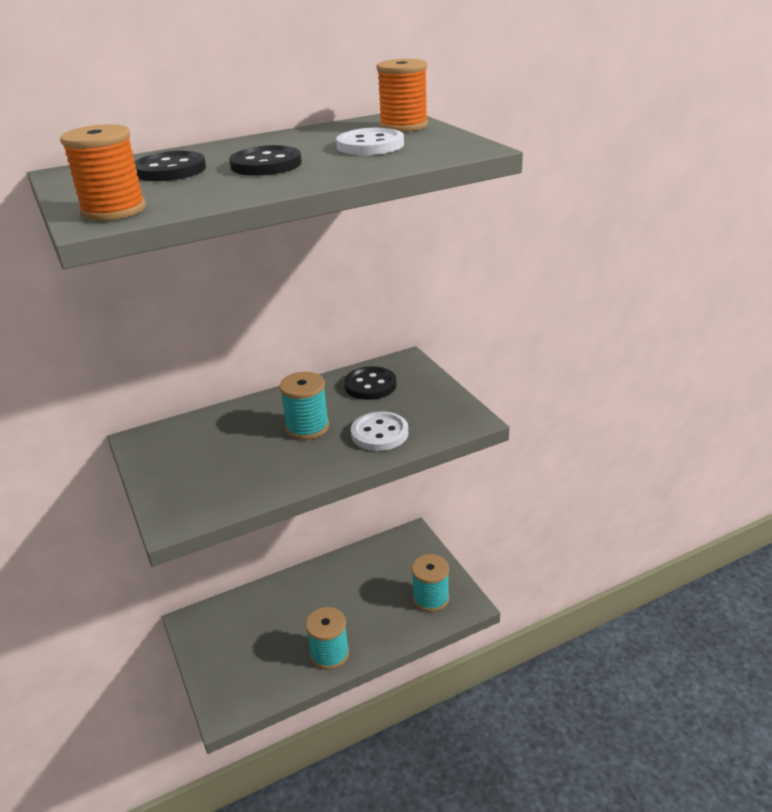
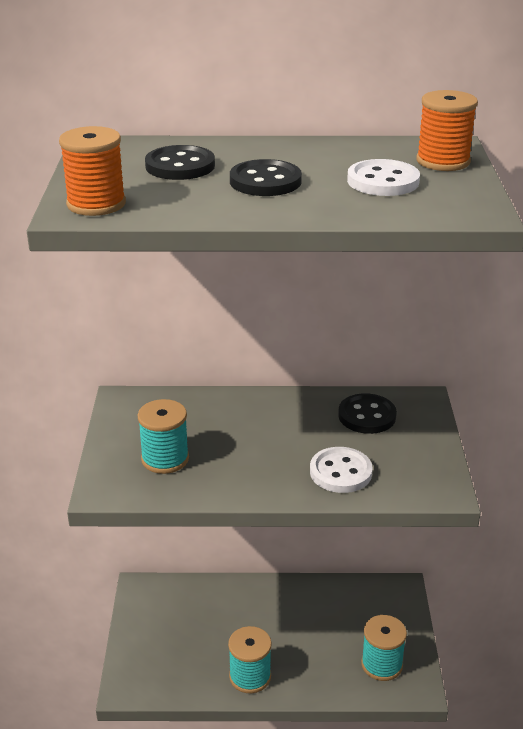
camera: 25 degrees right, 0 degrees up
turquoise spool [279,372,329,440] -> turquoise spool moved to [138,399,189,474]

